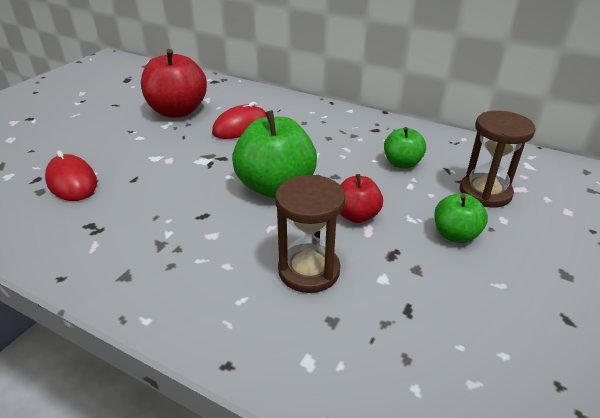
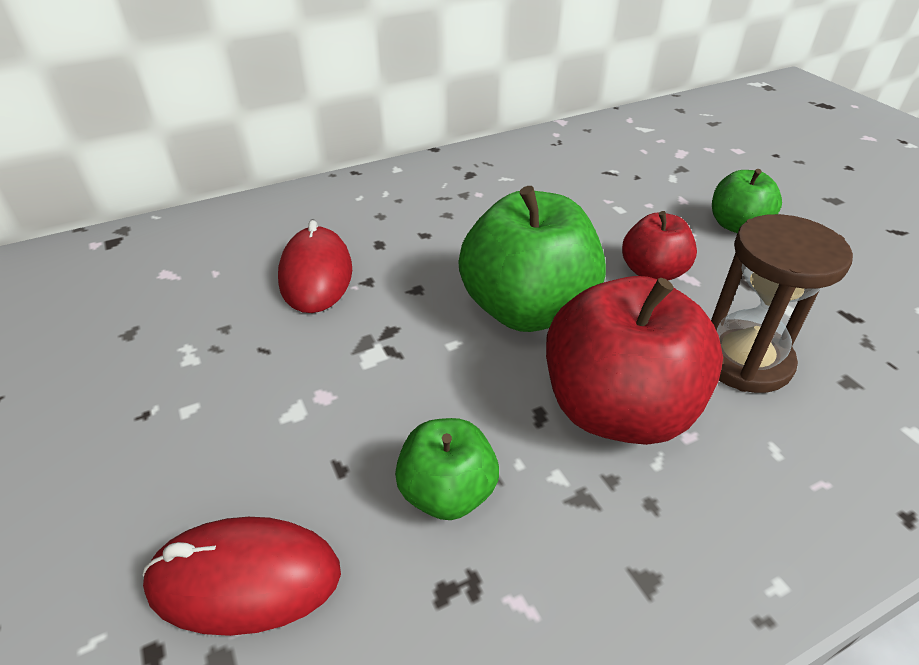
camera: 55 degrees left, 5 degrees up
red apple [141,49,207,118] -> red apple moved to [546,276,723,445]
green apple [384,127,426,169] -> green apple moved to [395,418,499,520]
brown hourglass [460,111,536,208] -> none

